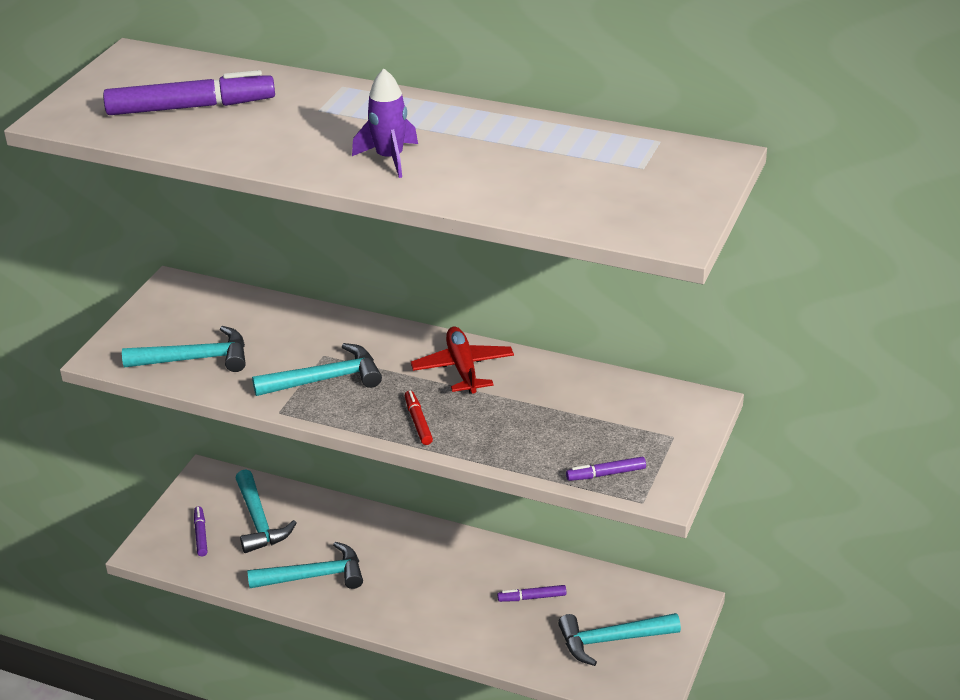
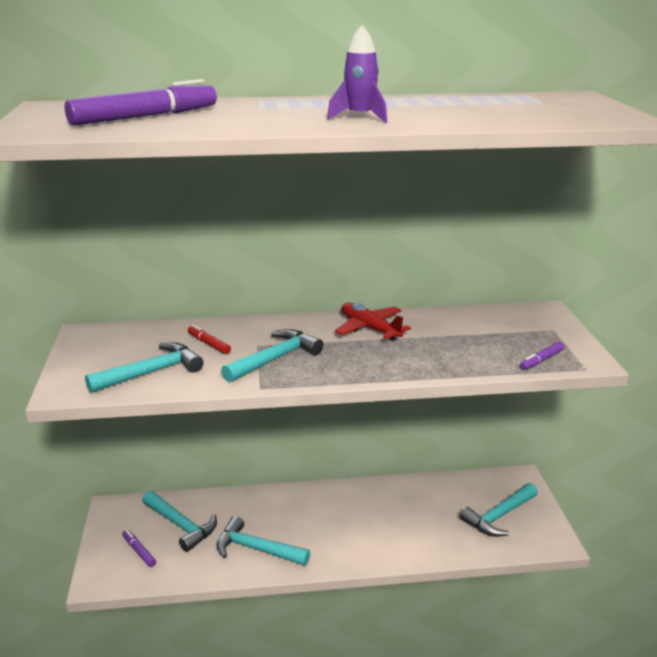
camera: 30 degrees left, 10 degrees down
turquoise hammer [247,542,363,589] -> turquoise hammer turned 120 degrees counterclockwise [216,516,310,566]
red marker [405,391,433,445] -> red marker moved to [188,325,231,354]
purple marker [497,585,566,602] -> none

